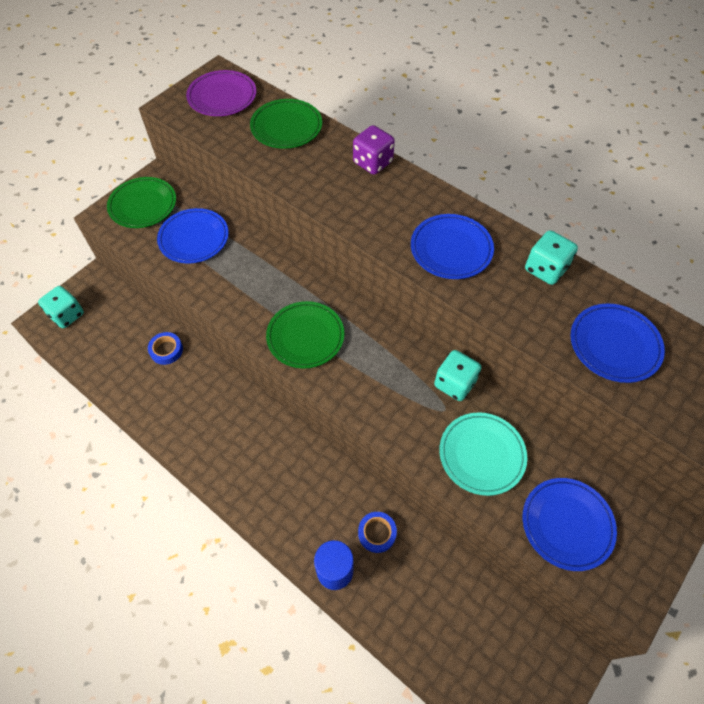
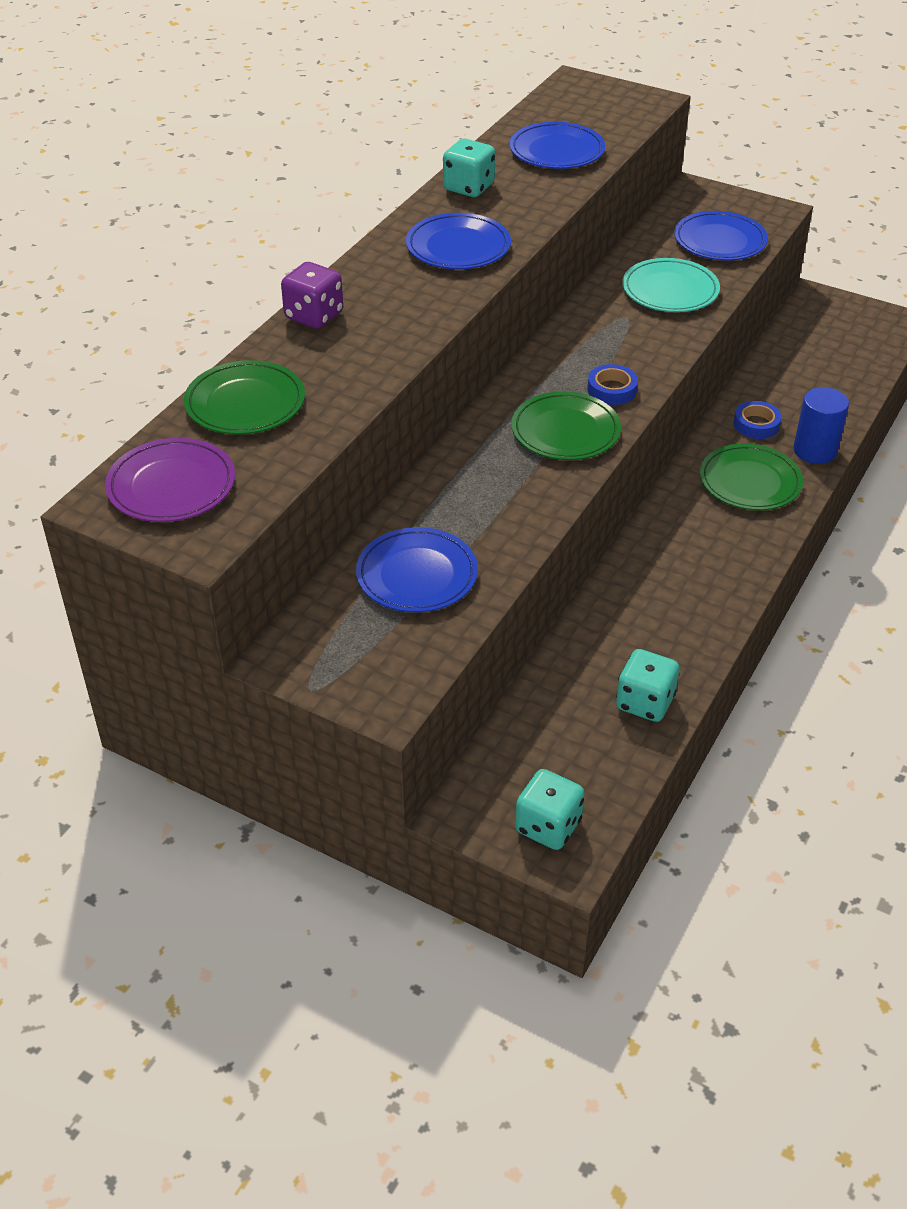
camera: 100 degrees left, 15 degrees down
green plate [107,177,176,228] -> green plate moved to [700,444,803,510]
blue tape [148,332,183,365] -> blue tape moved to [587,364,638,405]
turquoise dice [434,350,481,401] -> turquoise dice moved to [616,649,679,722]

